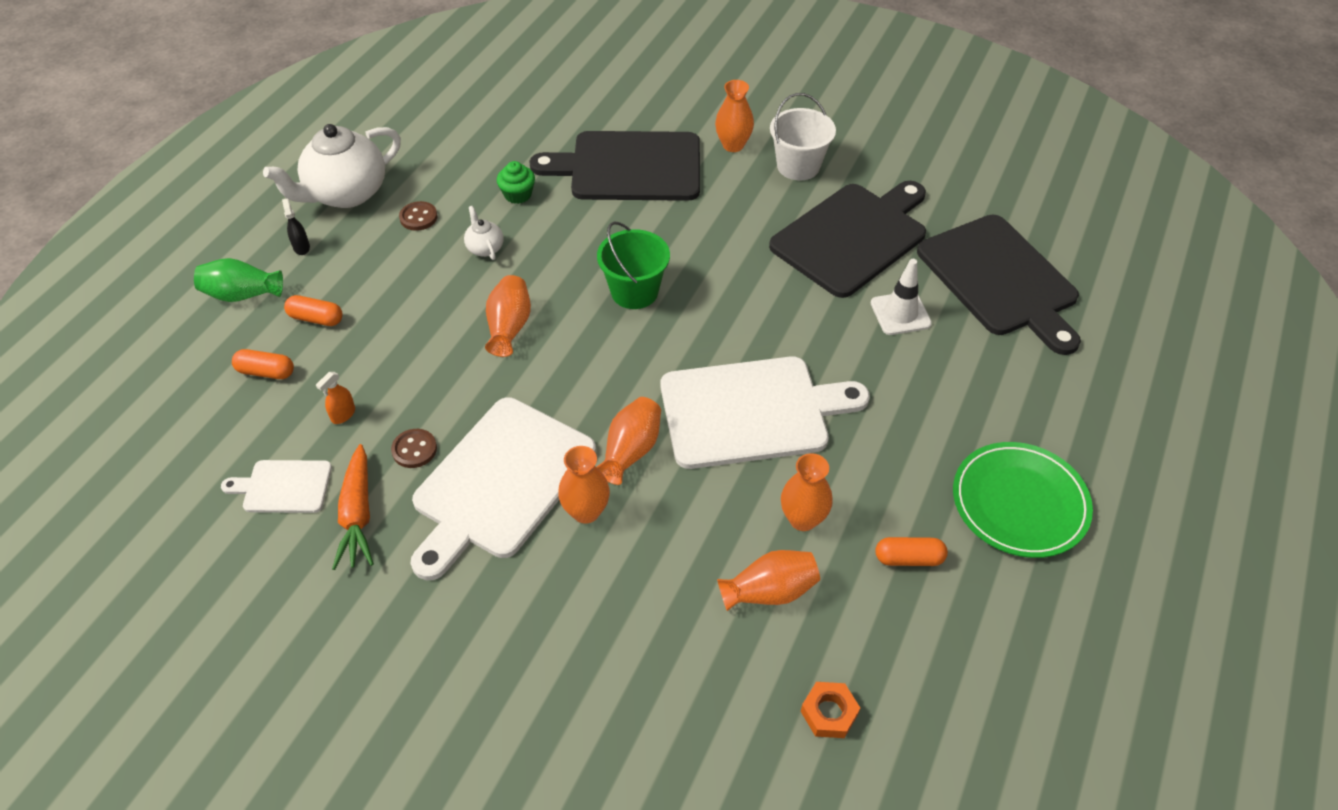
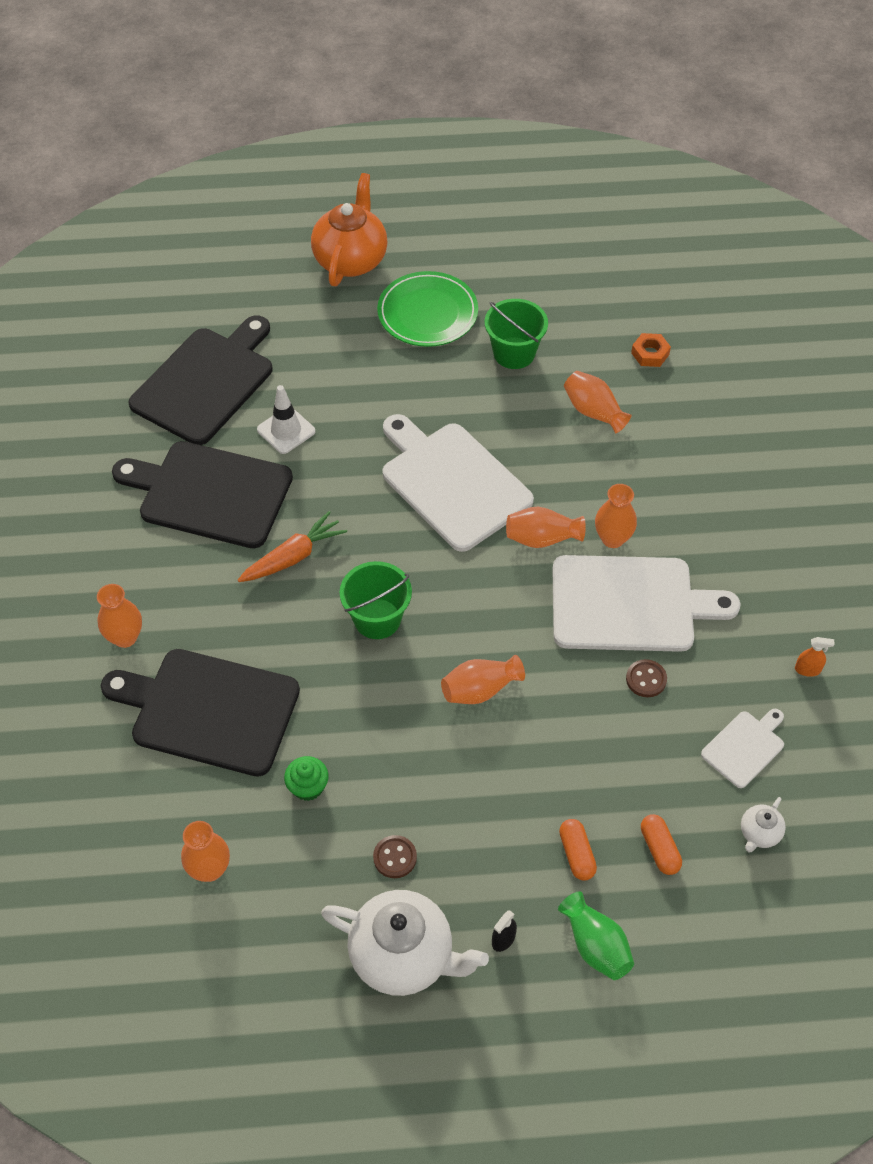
camera: 120 degrees left, 5 degrees up
white cutting board [221,460,332,513] -> white cutting board turned 105 degrees counterclockwise [701,709,784,788]
orange spray bottle [316,372,355,424] -> orange spray bottle moved to [795,637,835,677]
orange carrot [332,444,374,570] -> orange carrot moved to [238,511,347,582]
white teapot [464,206,503,260] -> white teapot moved to [741,797,786,852]
black cutting board [529,131,700,201] -> black cutting board turned 135 degrees clockwise [101,649,300,776]
white bucket [770,93,836,180] -> none
orange vase [781,453,833,531] -> orange vase moved to [181,821,230,882]
orange capsule [875,537,948,566] -> green bucket [485,299,548,369]
none -> orange teapot [311,173,387,286]

